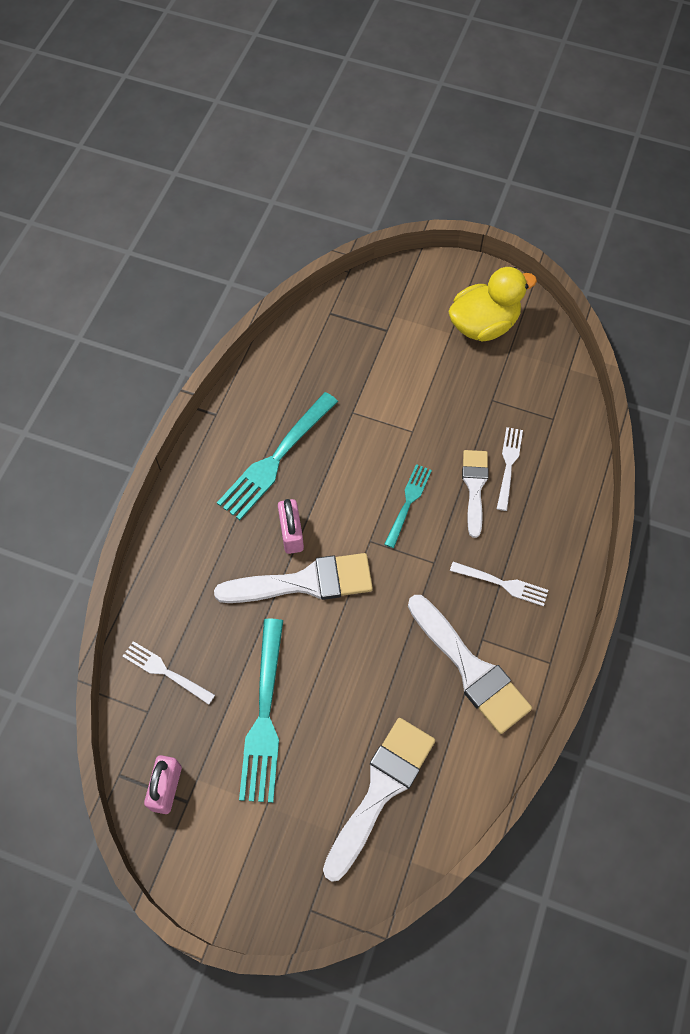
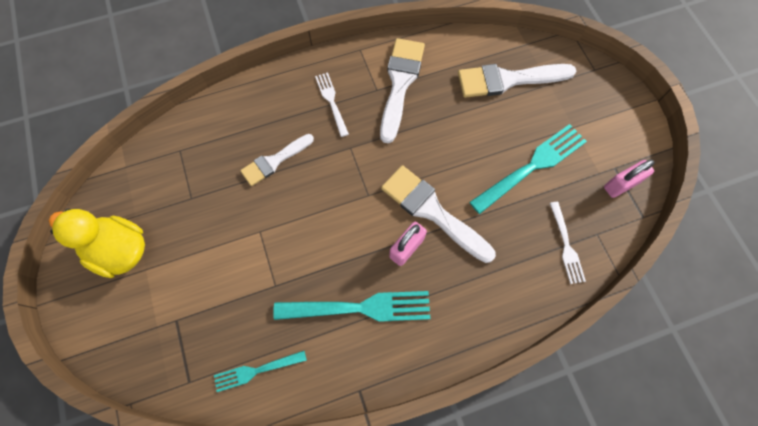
camera: 130 degrees left, 5 degrees up
turquoise fork [384,464,432,548] -> turquoise fork moved to [214,351,307,392]
white fork [497,427,523,511] -> none

